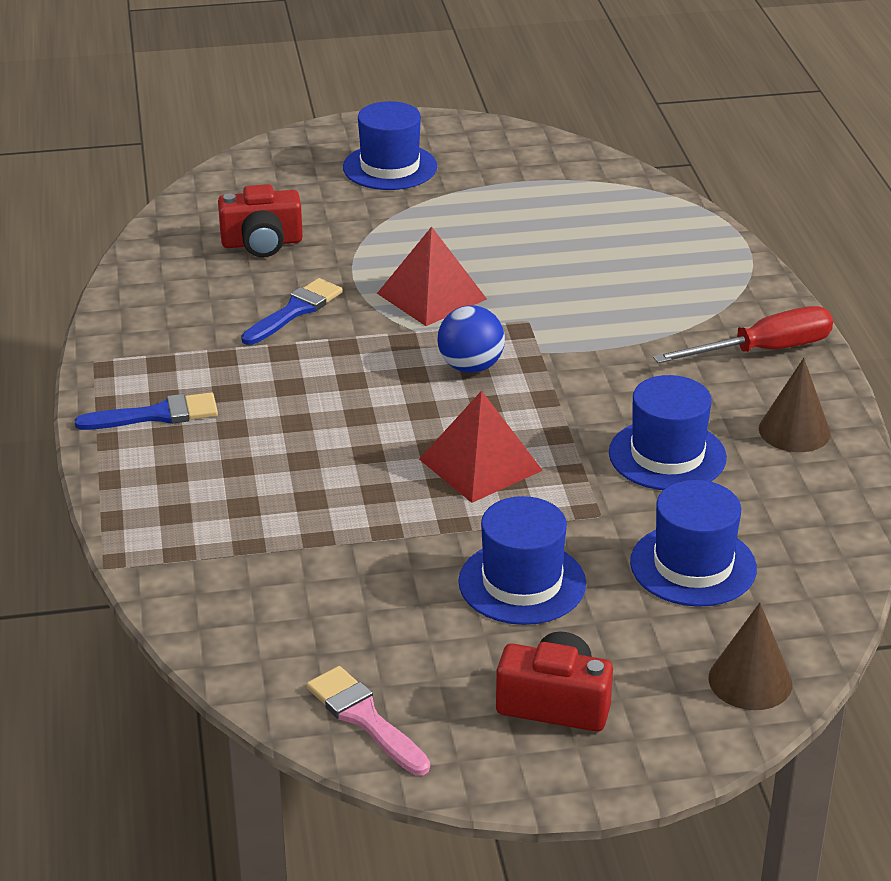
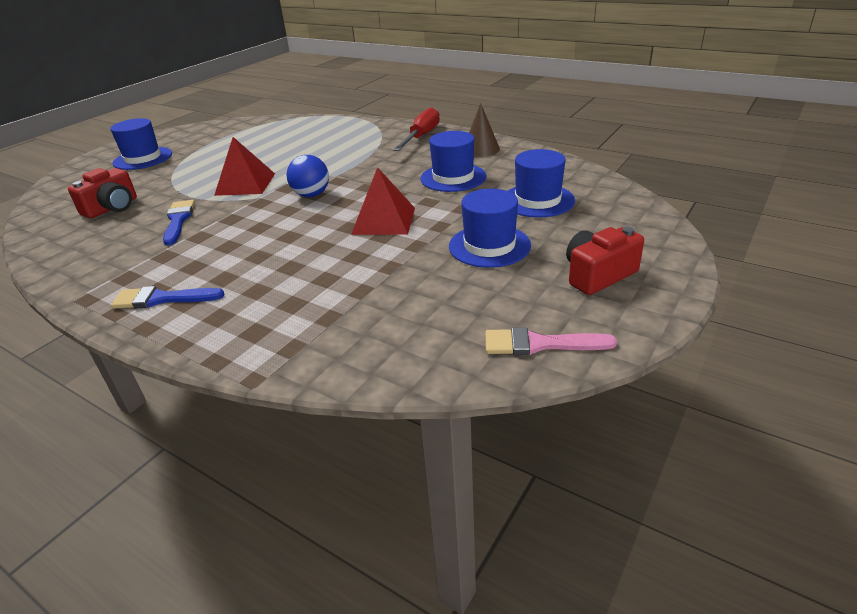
camera: 45 degrees left, 0 degrees up
blue brush [74,392,218,430] -> blue brush turned 120 degrees counterclockwise [111,286,225,309]
brown cone [708,603,792,710] -> none

